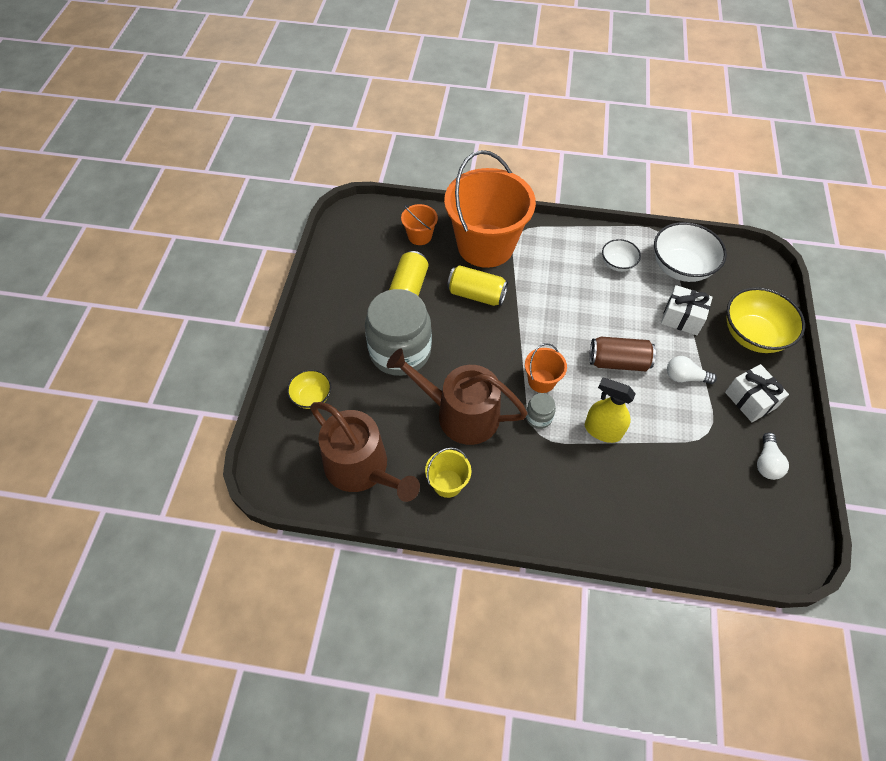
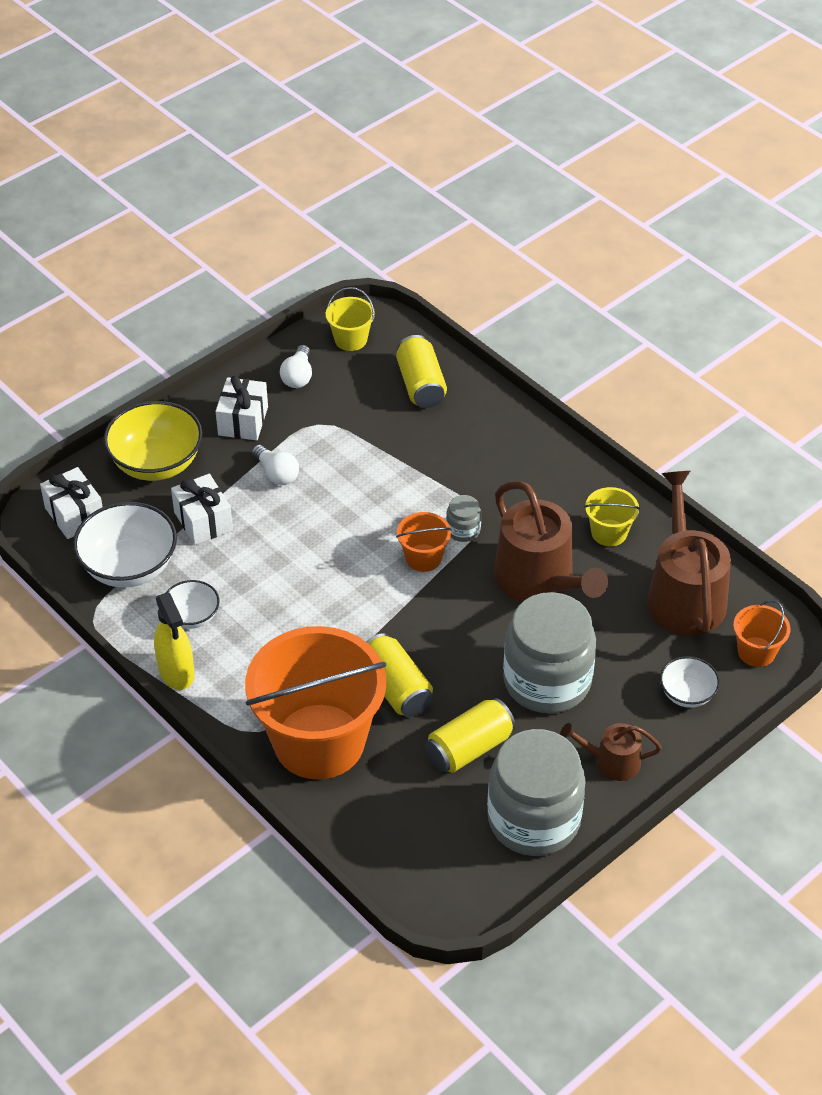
camera: 140 degrees left, 10 degrees down
yellow bowl [287,370,331,409] -> white bowl [660,656,720,708]
orange bucket [401,204,438,245] -> orange bucket moved to [733,600,790,667]
yellow spray bottle [585,378,636,443] -> yellow spray bottle moved to [154,592,194,690]
brown can [589,337,656,371] -> none
white light bulb [757,432,789,480] -> white light bulb turned 135 degrees clockwise [280,345,312,388]
none -> white gift [40,467,103,539]
none -> yellow bucket [326,287,375,351]
none -> yellow can [396,335,447,408]
none -> grey jar [487,729,586,856]
none -> brown watering can [560,723,662,781]

